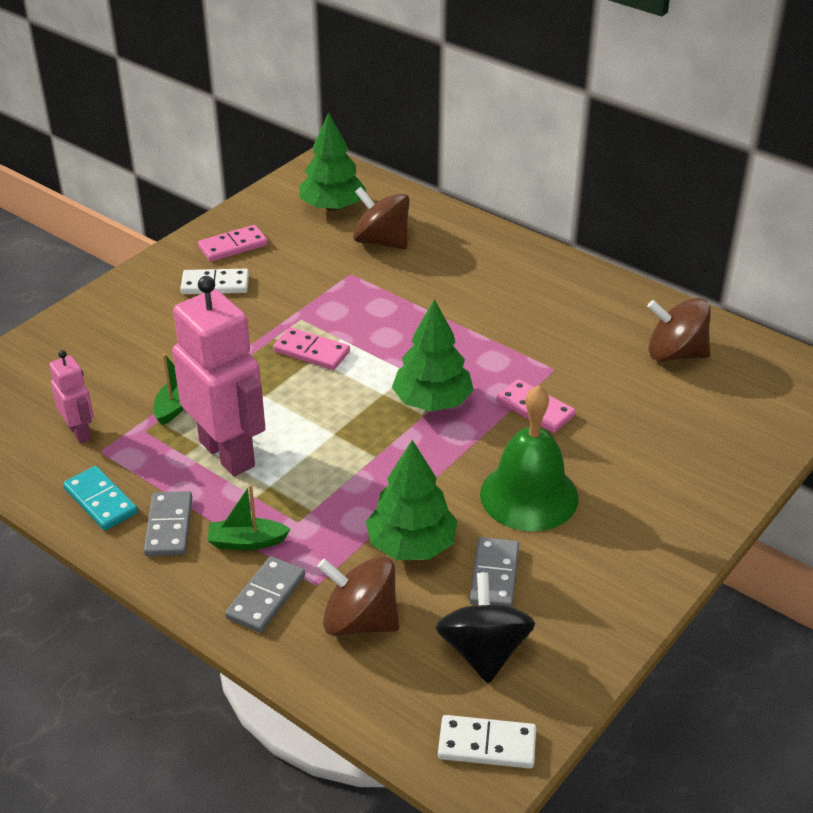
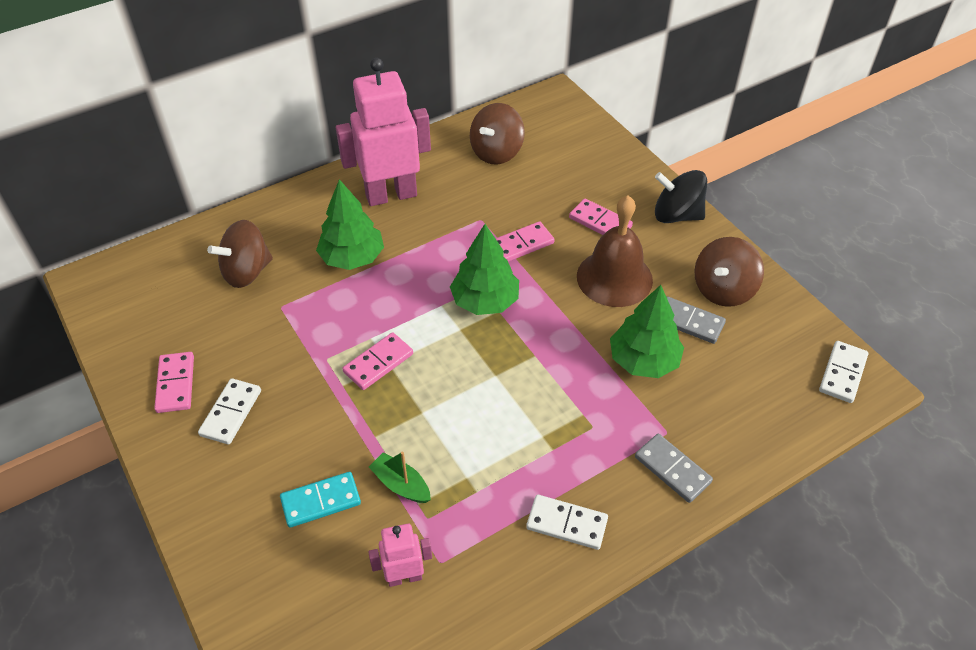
camera: 70 degrees left, 10 degrees up
turquoise domino [63,466,138,530] -> turquoise domino moved to [280,472,361,528]
grey domino [144,491,192,556] -> white domino [526,495,608,550]
pink robot [172,276,265,477] -> pink robot moved to [336,58,431,206]
green boat [208,484,291,550] -> none
green tree [299,112,366,211] -> green tree moved to [316,179,384,270]
brown spinning top [317,556,399,636] -> brown spinning top moved to [695,237,764,307]
black spinning top [435,573,535,684] -> black spinning top moved to [655,170,707,223]
green bell [480,385,579,532] -> brown bell [577,196,653,307]
none -> pink domino [569,198,633,235]

